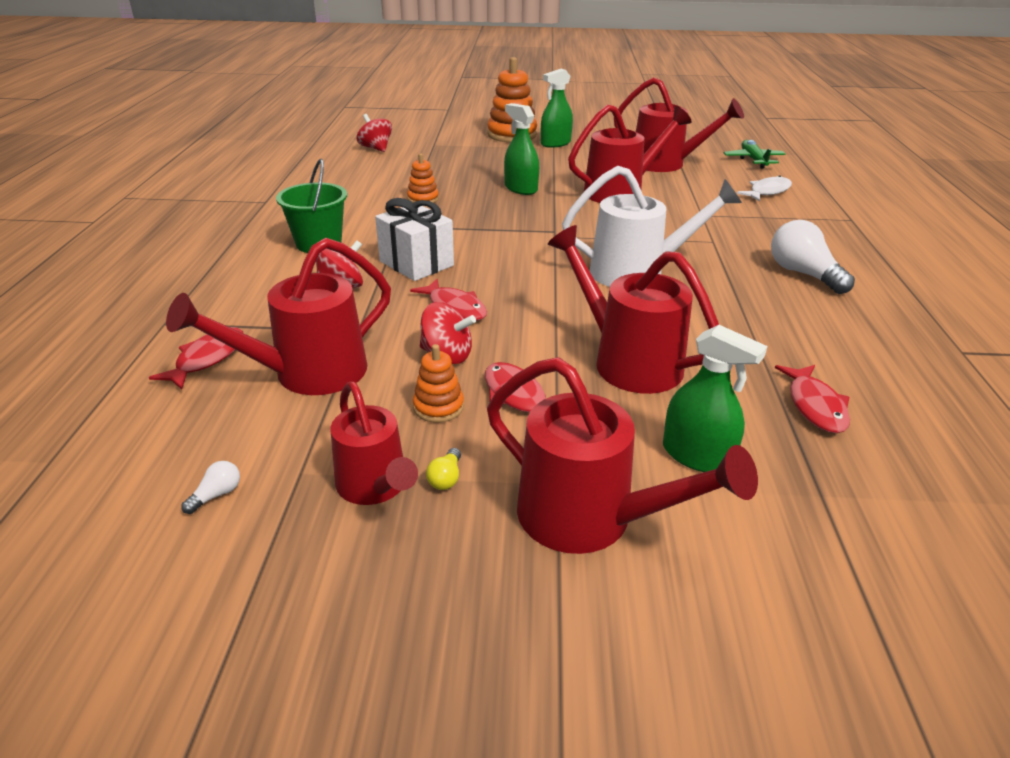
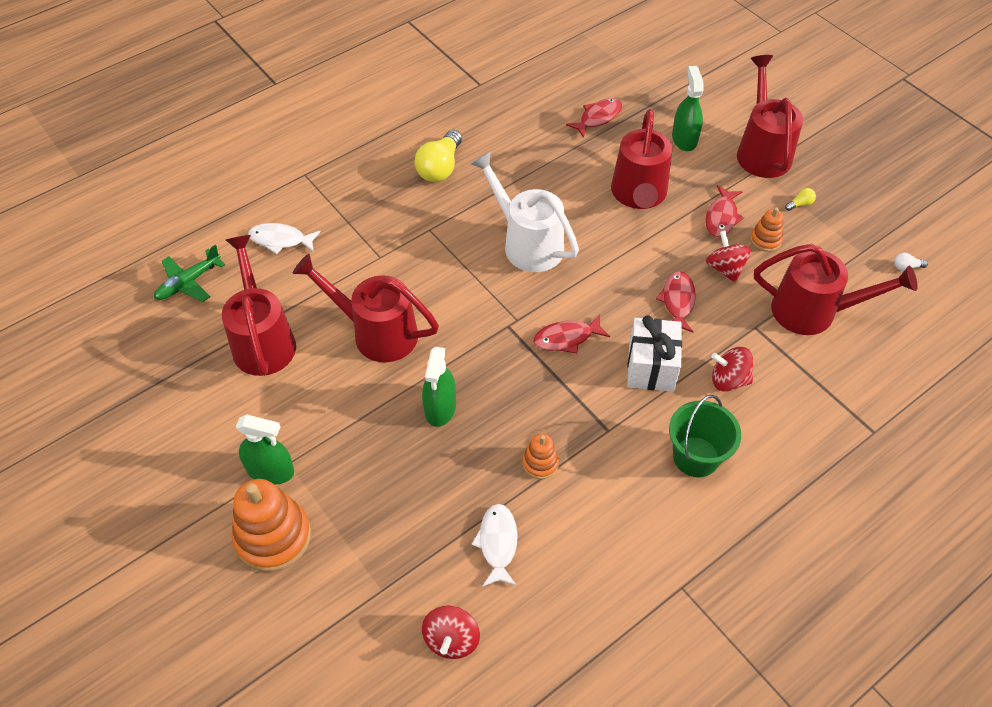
camera: 130 degrees left, 20 degrees up
red fish [149,327,243,390] -> red fish moved to [533,314,610,353]
red watering can [331,382,418,505] -> none
white light bulb [771,220,855,294] -> yellow light bulb [414,130,462,182]
none -> white fish [472,504,518,587]

